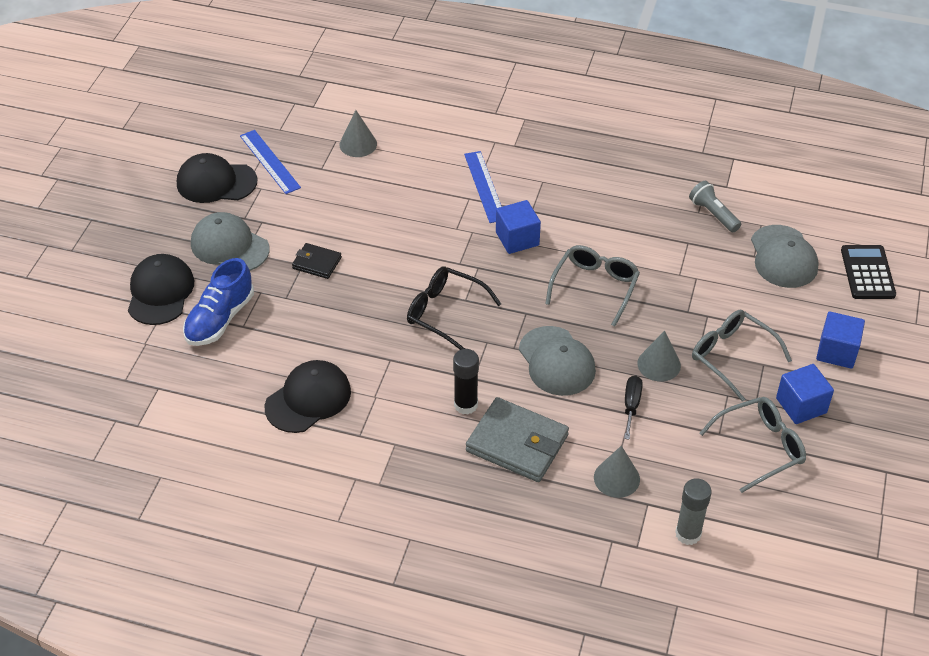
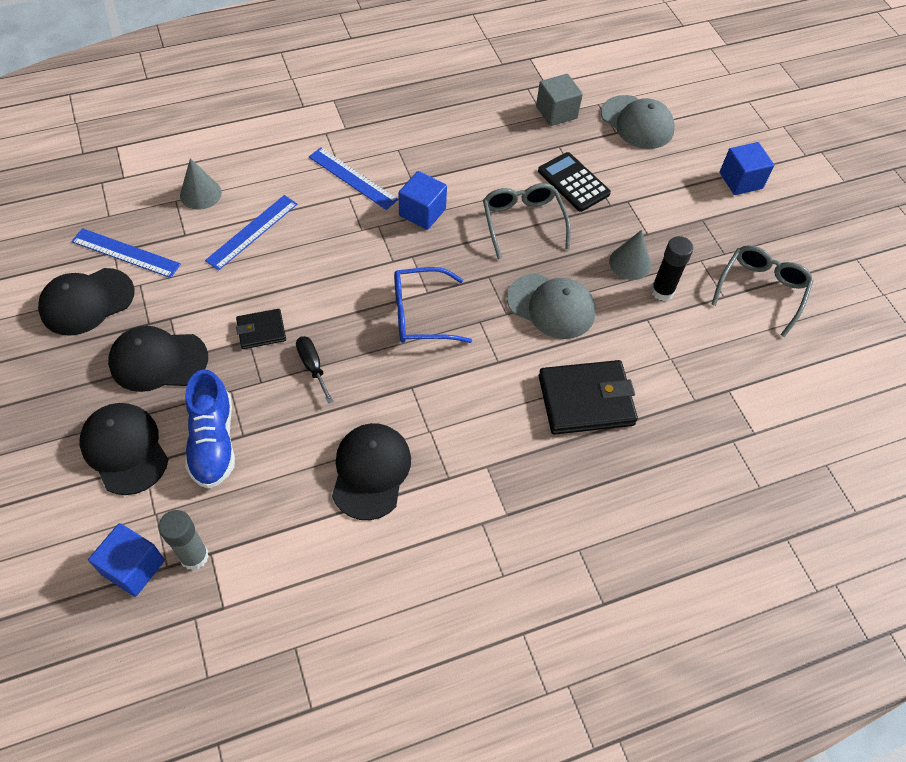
camera: 40 degrees left, 10 degrees up
grey cap [191,212,270,271] -> black cap [108,326,208,392]
black glasses [407,267,501,350] -> blue glasses [394,267,472,343]
black glue stick [453,349,479,415] -> black glue stick moved to [651,236,693,301]
grey wallet [466,397,569,482] -> black wallet [539,360,638,435]
grey cone [594,446,640,498] -> none
black screwdriver [624,376,643,440] -> black screwdriver moved to [296,336,333,404]
grey glue stick [675,478,712,545] -> grey glue stick moved to [158,510,209,570]
grey flashlight [689,181,741,232] -> grey cube [536,74,583,126]
grey glasses [692,310,792,402] -> none
blue cube [776,364,834,424] -> blue cube moved to [88,523,165,597]
black calculator [841,245,896,299] -> black calculator moved to [538,152,611,212]
none -> blue ruler [205,195,298,270]

